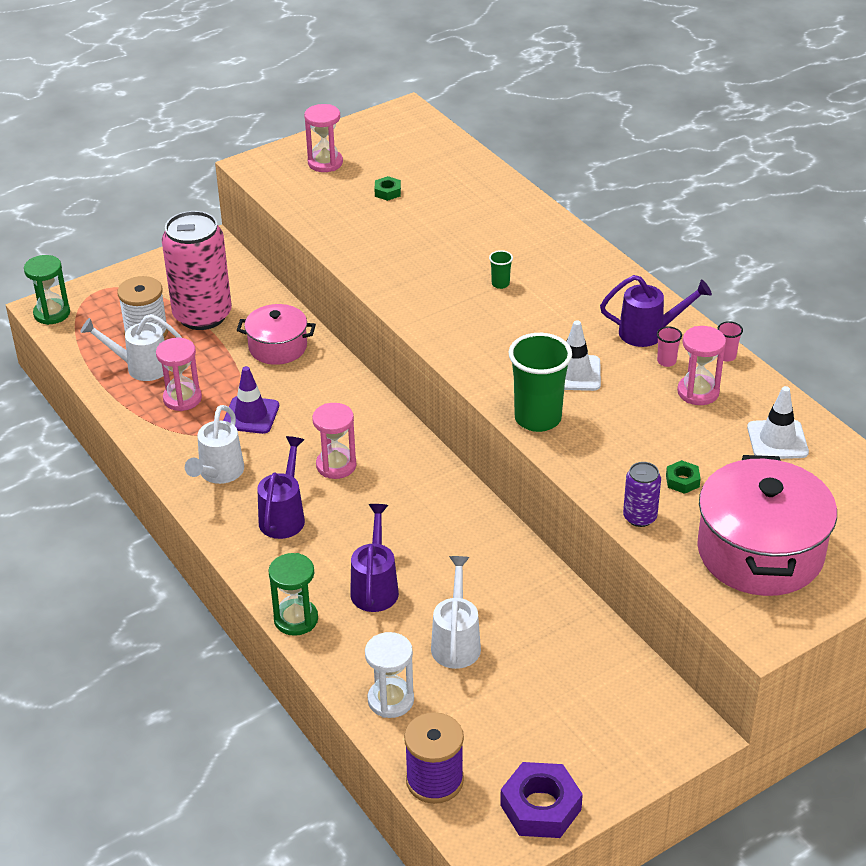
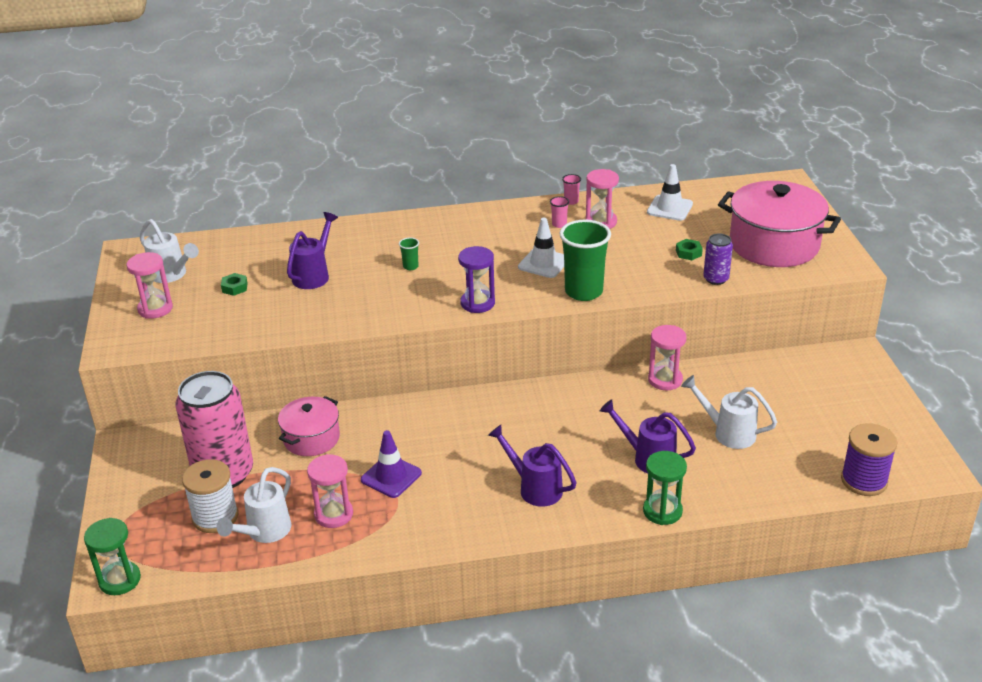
camera: 65 degrees left, 5 degrees down
white watering can [185,405,244,484] -> white watering can moved to [140,219,199,283]
pink hourglass [312,403,356,479] -> pink hourglass moved to [648,325,686,390]
white hourglass [365,632,414,718] -> none
purple nut [500,762,583,838] -> none
purple watering can [600,275,712,347] -> purple watering can moved to [287,212,338,289]
none -> purple hourglass [458,246,495,313]

